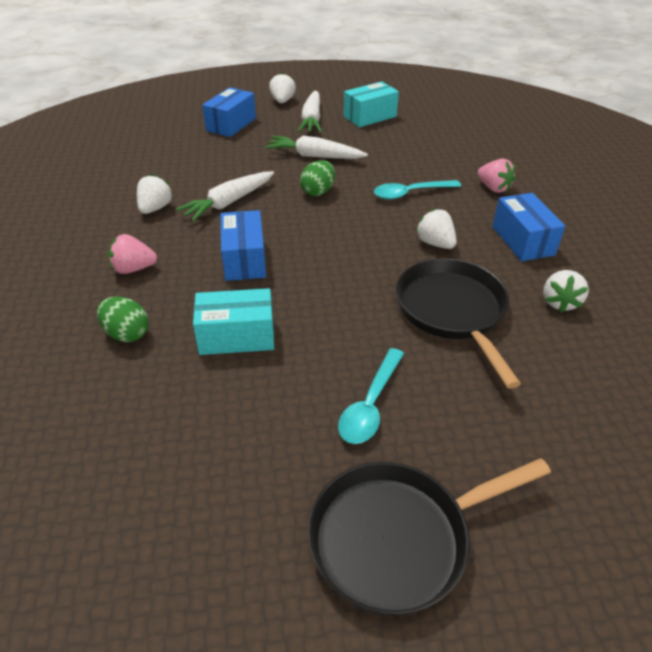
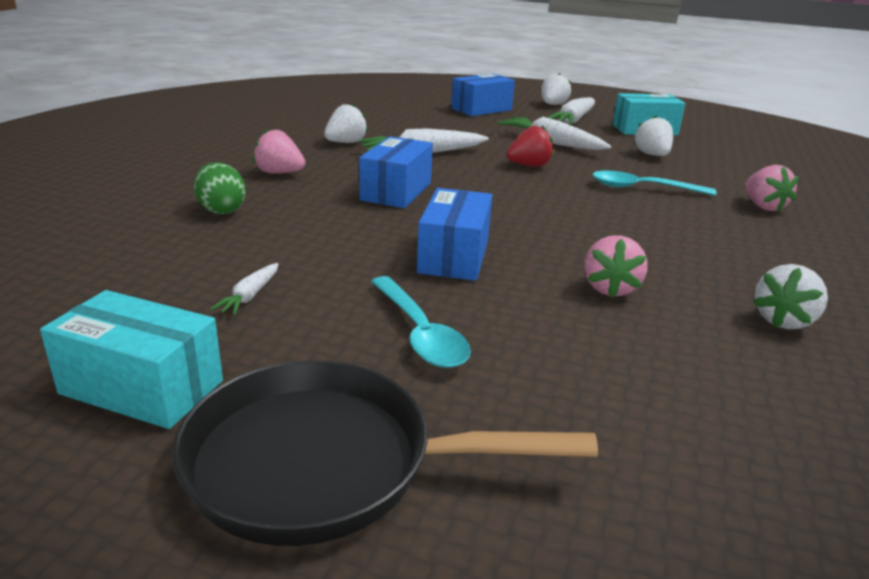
camera: 25 degrees right, 15 degrees down
turquoise box [193,288,274,355] -> turquoise box moved to [40,290,223,429]
green egg [300,160,335,196] -> red strawberry [506,125,554,167]
turquoise spoon [338,348,404,444] -> turquoise spoon turned 75 degrees counterclockwise [371,276,471,368]
black pan [396,258,521,389] -> pink strawberry [584,235,648,298]
white strawberry [415,208,457,249] -> white strawberry moved to [633,115,673,156]
blue box [492,193,565,261] -> blue box moved to [417,188,492,281]
none -> white carrot [210,263,278,315]

